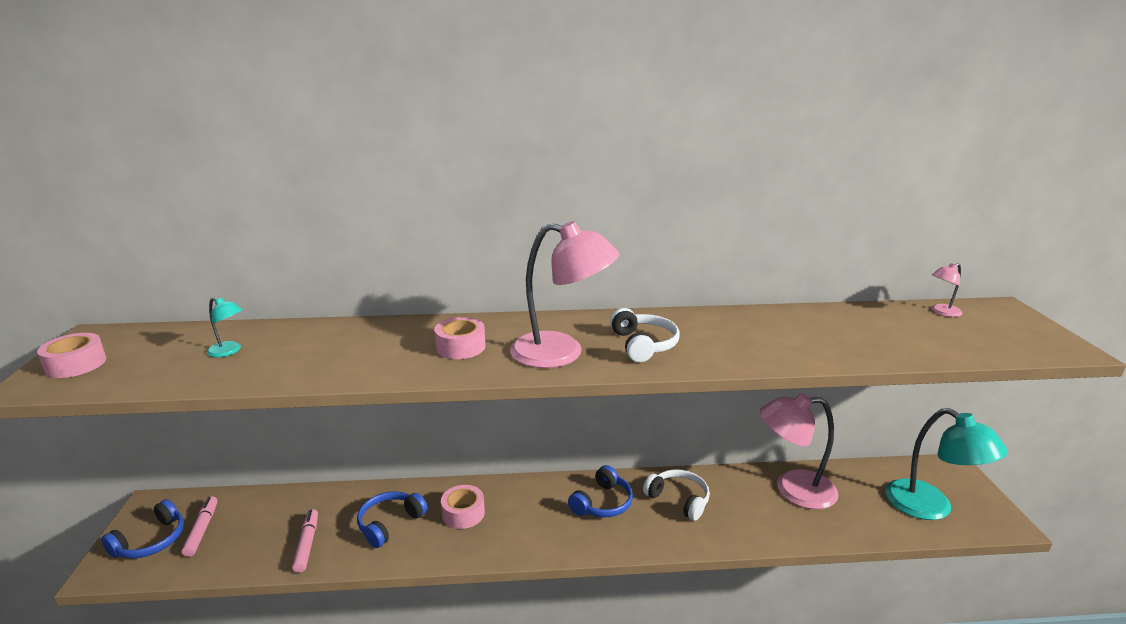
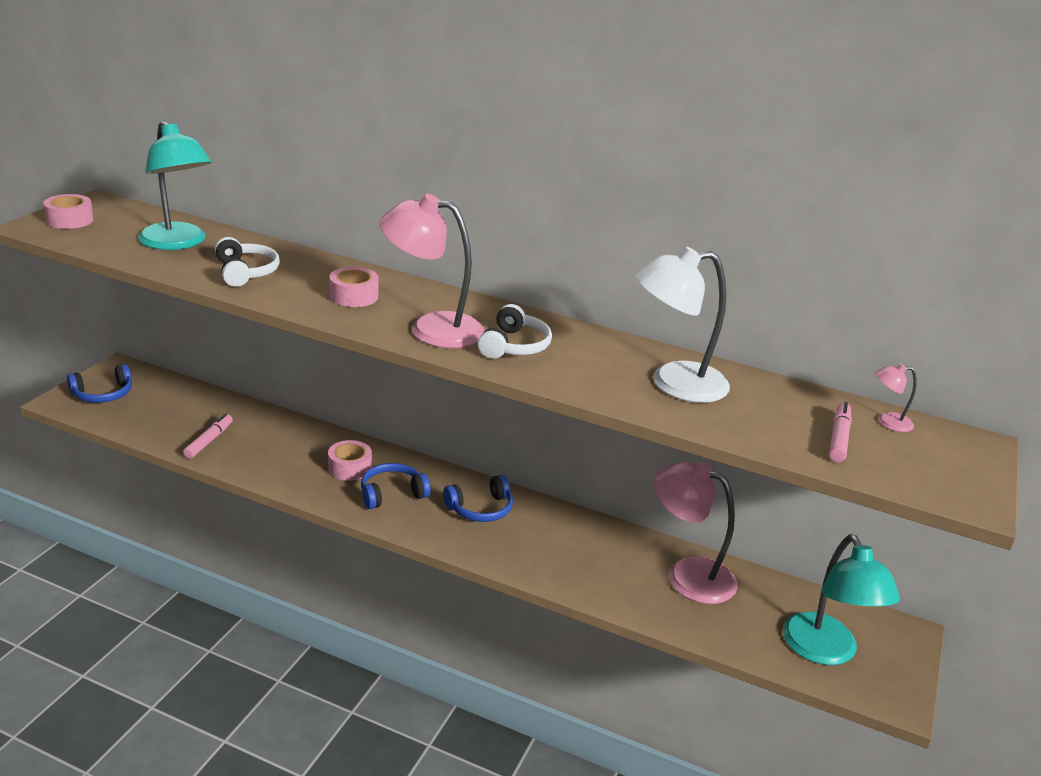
camera: 25 degrees right, 5 degrees up
pink marker [181,496,218,557] -> pink marker moved to [829,402,852,462]
turquoise lamp [207,297,243,357] -> turquoise lamp [138,121,211,250], size x2.29
blue headphones [357,491,428,548] -> blue headphones moved to [361,463,431,509]
pink lamp [510,221,619,368] -> pink lamp turned 150 degrees clockwise [380,194,485,348]
white headphones [643,469,710,521] -> white headphones moved to [215,237,280,287]
none -> white lamp [634,247,730,403]

